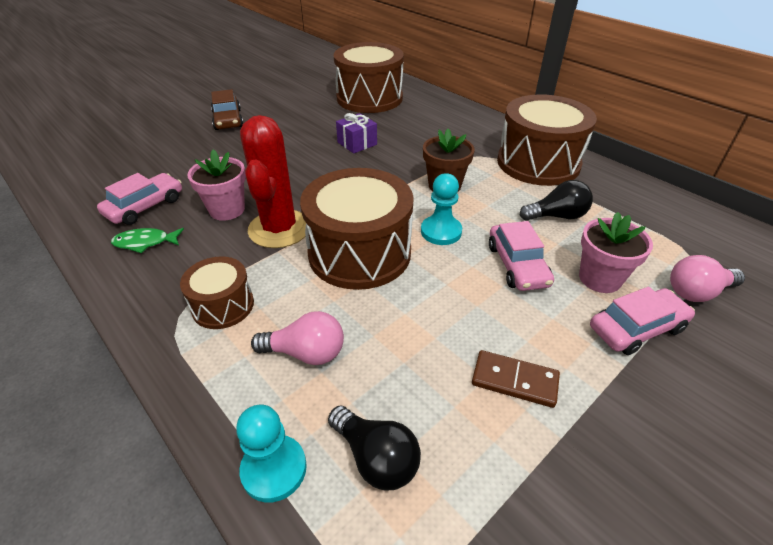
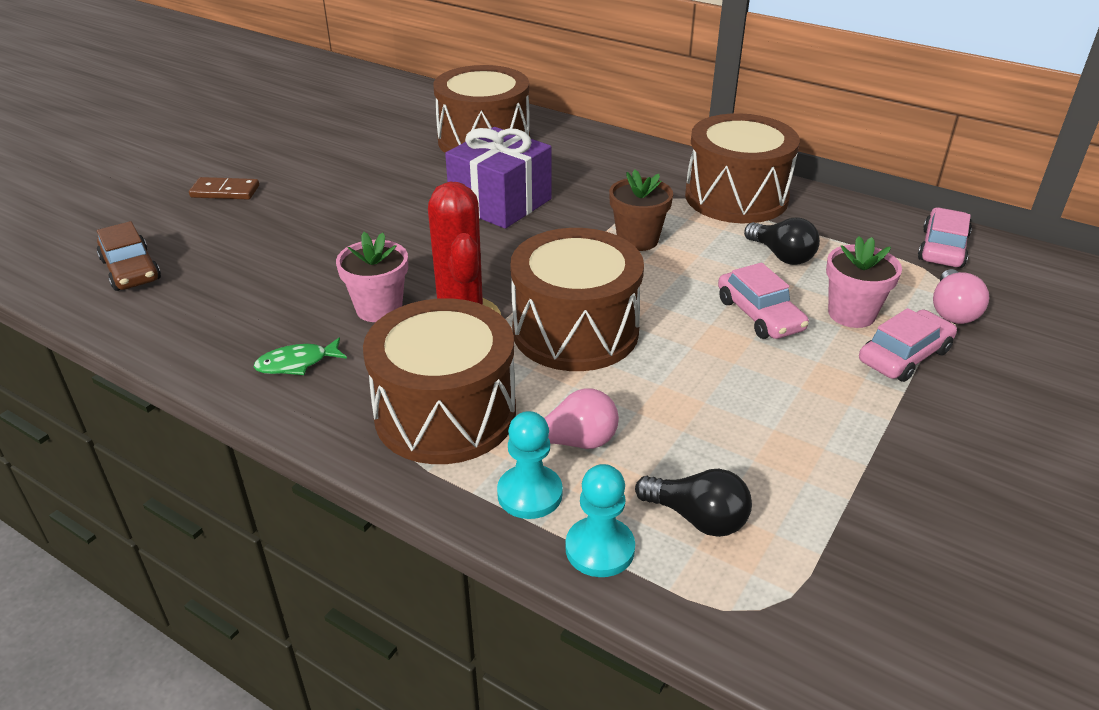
camera: 15 degrees left, 5 degrees down
pink car [97,173,182,225] -> pink car moved to [918,207,972,268]
brown drum [180,256,254,329] -> brown drum [363,298,516,464], size x1.90
brown car [211,89,243,130] -> brown car moved to [97,221,161,291]
purple gift [336,113,377,154] -> purple gift [445,127,552,229], size x1.90
turquoise pawn [421,173,462,245] -> turquoise pawn moved to [497,411,563,519]
brown domino [472,350,560,408] -> brown domino moved to [189,177,259,200]
black light bulb [520,180,593,221] -> black light bulb turned 75 degrees clockwise [744,217,820,265]
pink light bulb [670,255,745,302] -> pink light bulb turned 45 degrees counterclockwise [933,269,990,324]

